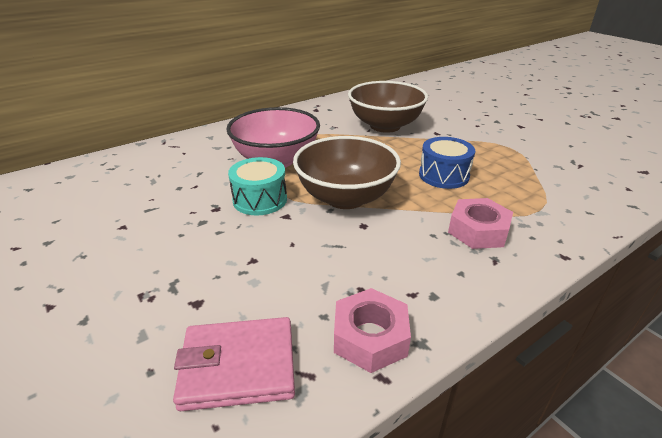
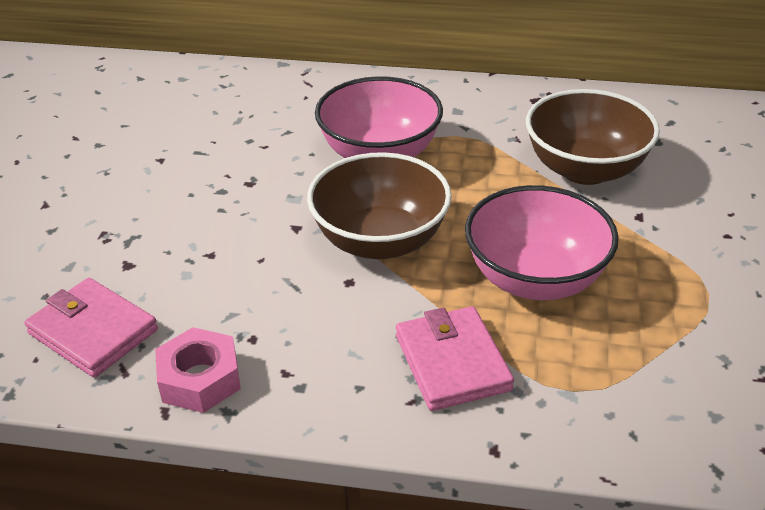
camera: 45 degrees right, 5 degrees up
turquoise drum [228,157,287,216] -> none
blue drum [419,137,475,189] -> pink bowl [465,185,619,300]
pink nut [448,198,513,249] -> pink wallet [396,306,514,411]

